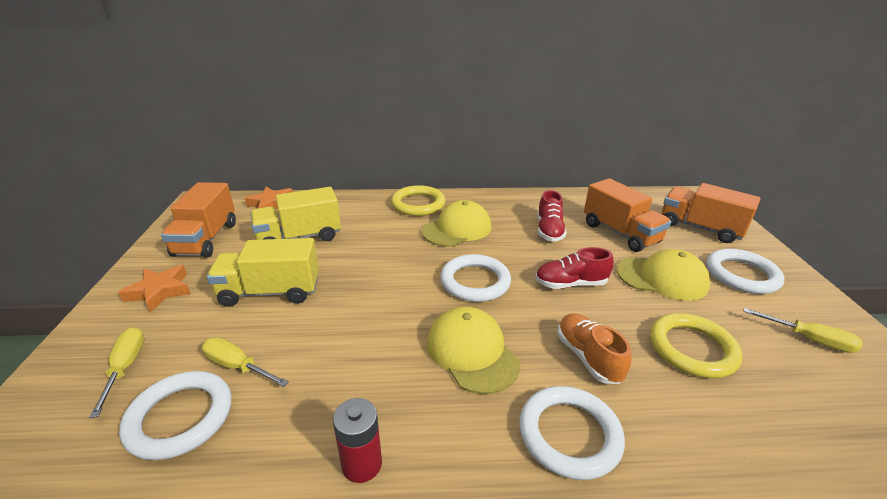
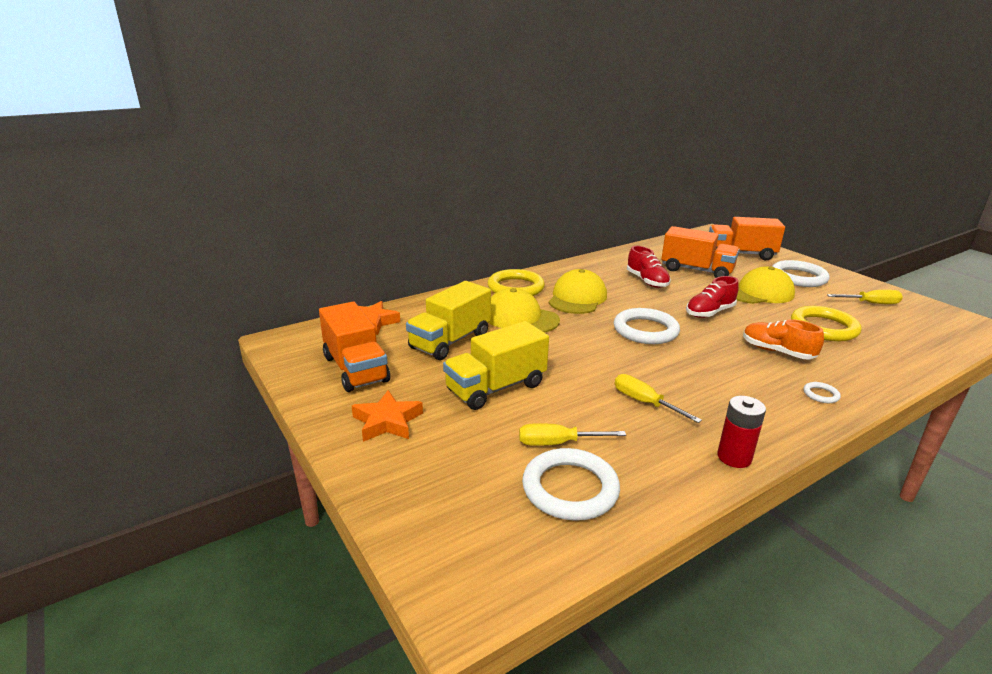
camera: 30 degrees left, 5 degrees down
yellow screwdriver [89,327,144,418] -> yellow screwdriver moved to [615,374,702,423]
yellow cap [427,306,520,394] -> yellow cap moved to [488,288,560,333]
white ring [520,386,625,480] -> white ring [804,382,841,403], size x0.44

